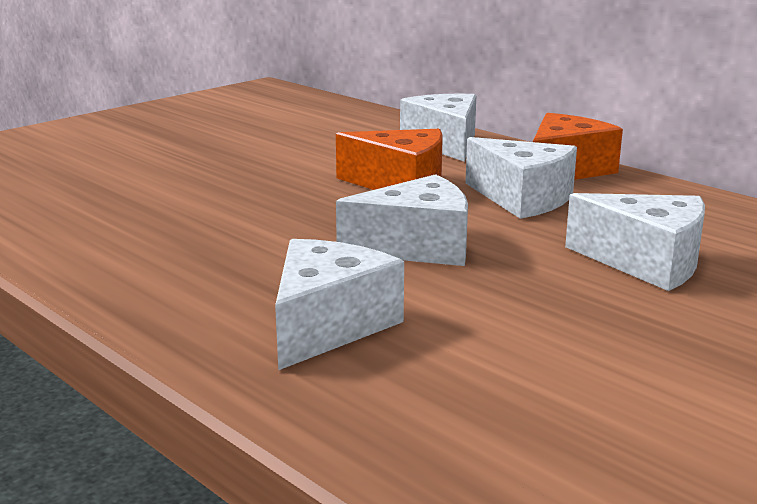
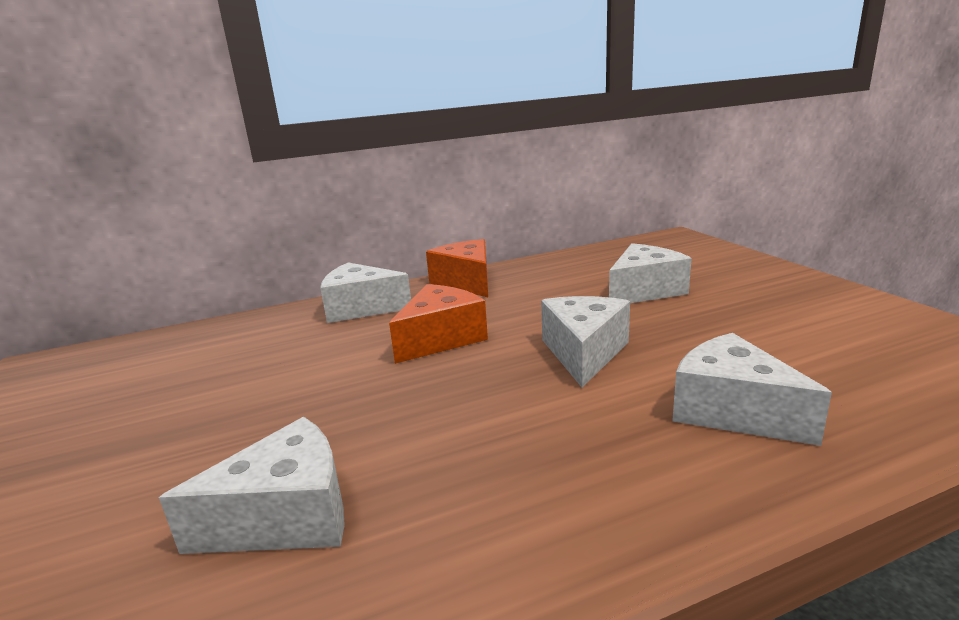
camera: 65 degrees left, 0 degrees up
white cheese [465,137,577,219] -> white cheese moved to [159,417,345,554]

